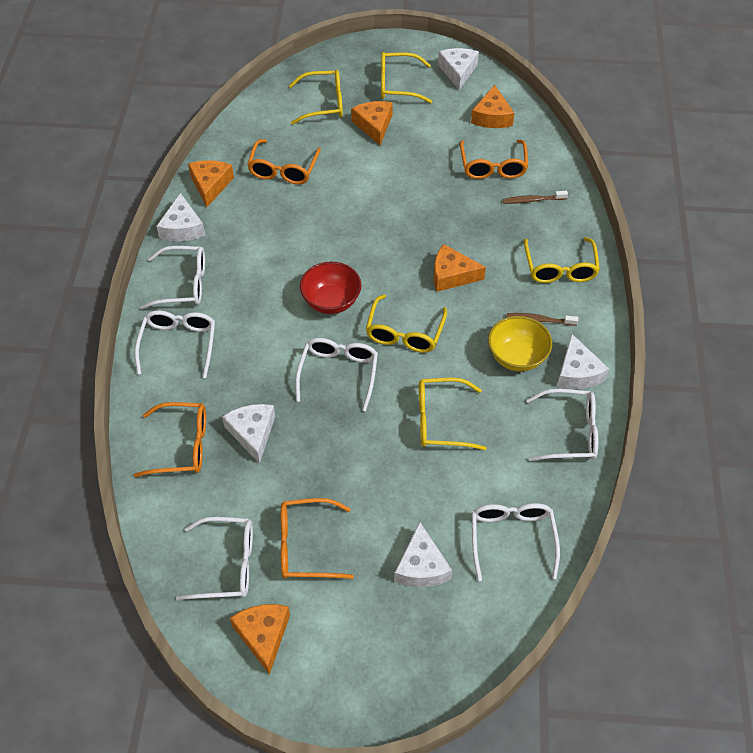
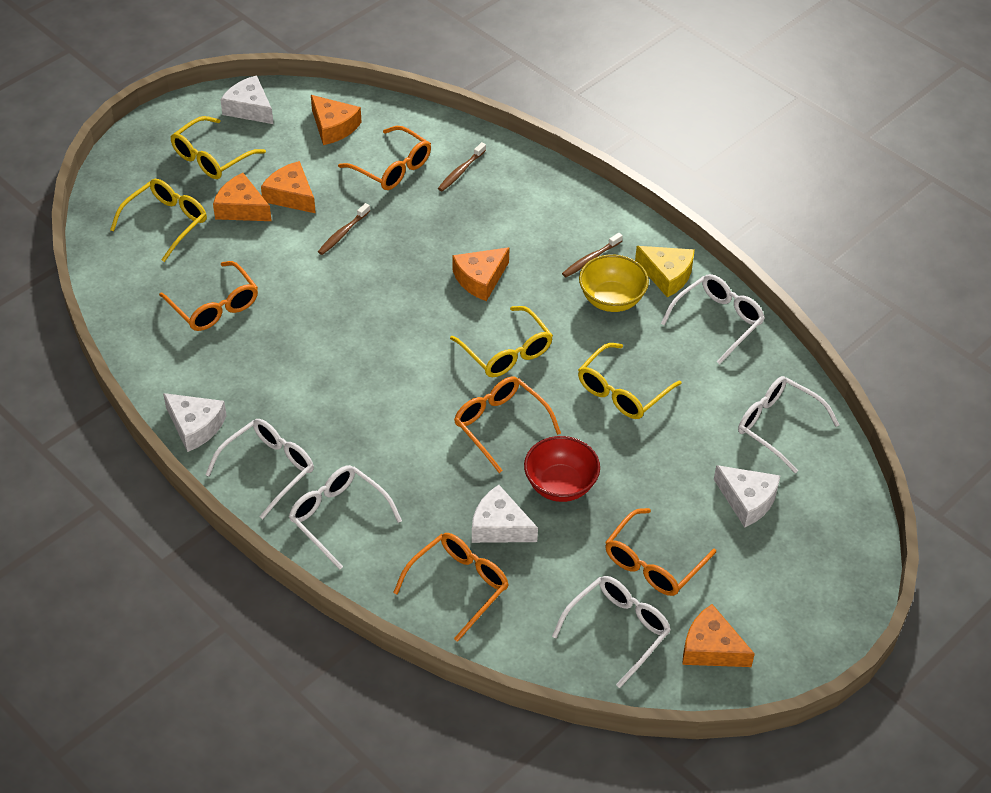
camera: 50 degrees left, 5 degrees down
orange cheese [188,160,234,207] -> orange cheese moved to [261,161,316,213]
white glasses [295,338,378,411] -> orange glasses [454,376,561,473]
red bowl [300,262,362,314] -> red bowl moved to [524,436,600,502]
yellow glasses [524,237,600,283] -> none
white cheese [557,334,609,389] -> yellow cheese [635,246,695,298]
none -> brown toothbrush [318,203,370,255]

